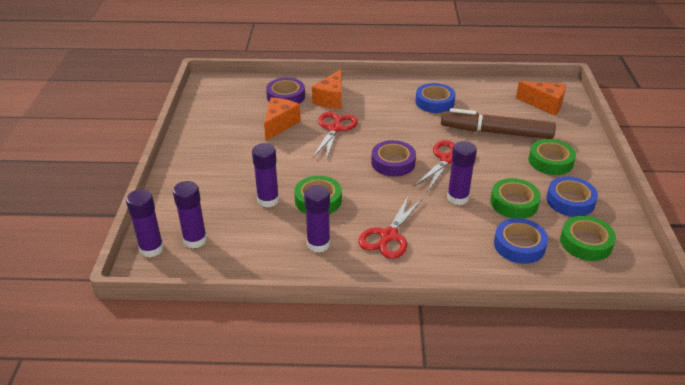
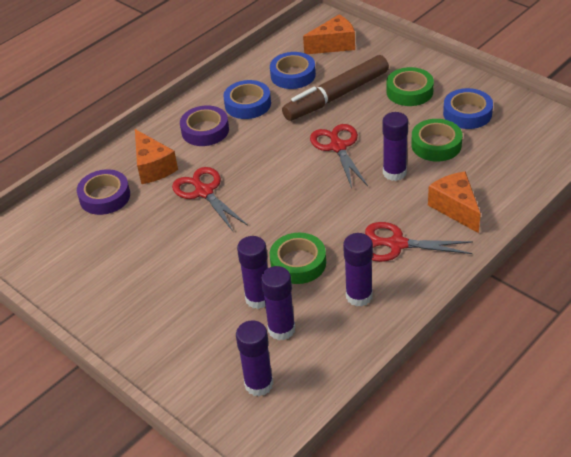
camera: 45 degrees left, 5 degrees up
purple glue stick [126,189,164,257] -> purple glue stick moved to [261,266,295,340]
orange cheese [264,97,301,141] -> orange cheese moved to [428,171,481,233]
red scissors [358,195,423,259] -> red scissors turned 120 degrees clockwise [365,222,473,262]
purple tape [371,140,416,177] -> purple tape moved to [180,105,229,146]
blue tape [494,218,548,264] -> blue tape moved to [270,52,316,89]
green tape [560,216,616,261] -> none

